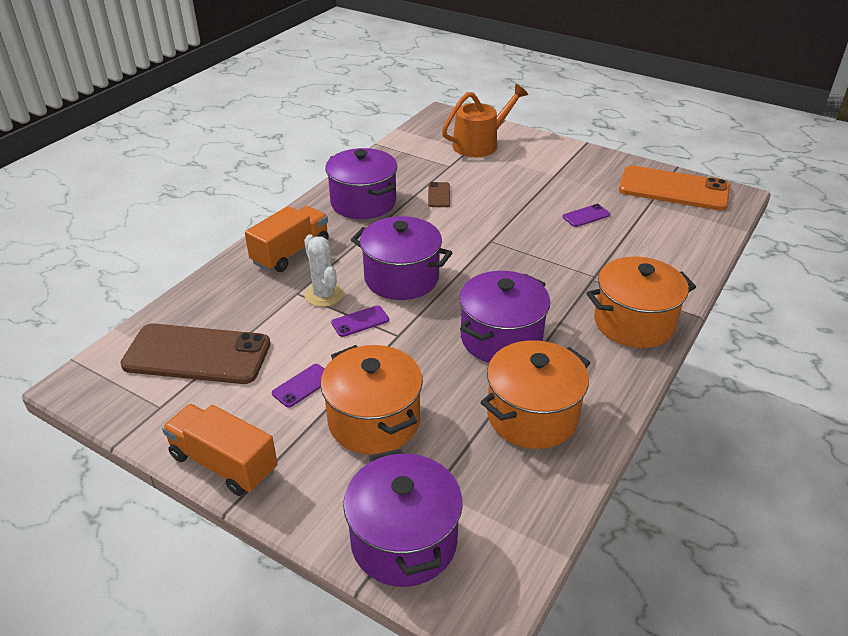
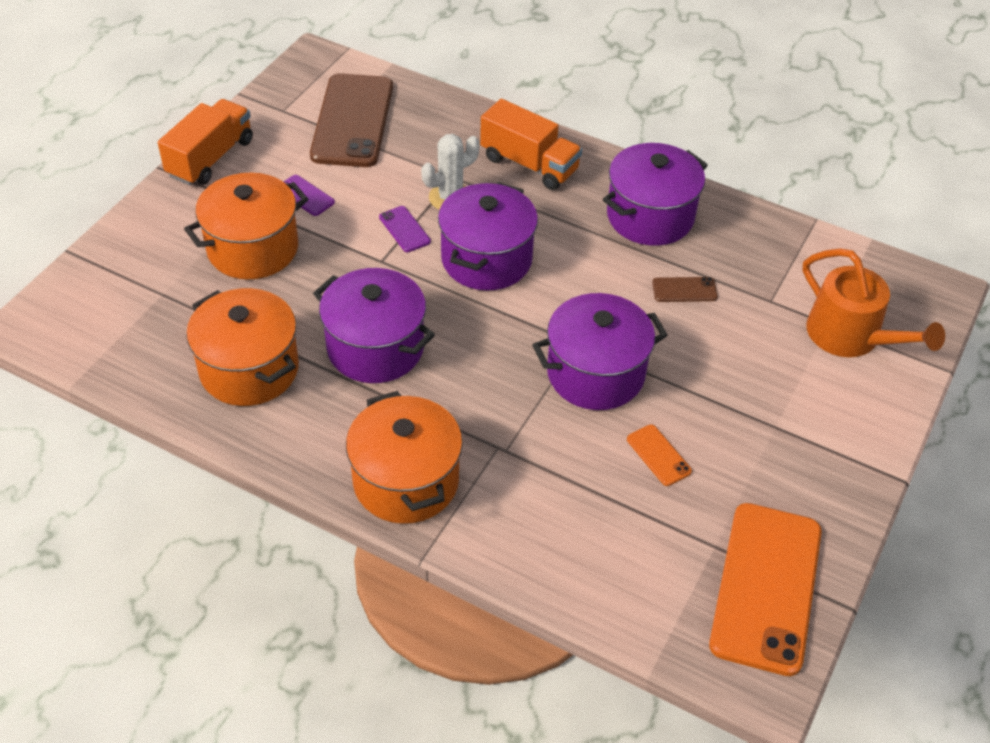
camera: 85 degrees right, 10 degrees up
purple pot [343,449,463,587] -> purple pot moved to [533,293,668,410]
purple phone [563,204,610,227] -> orange phone [627,425,692,486]

